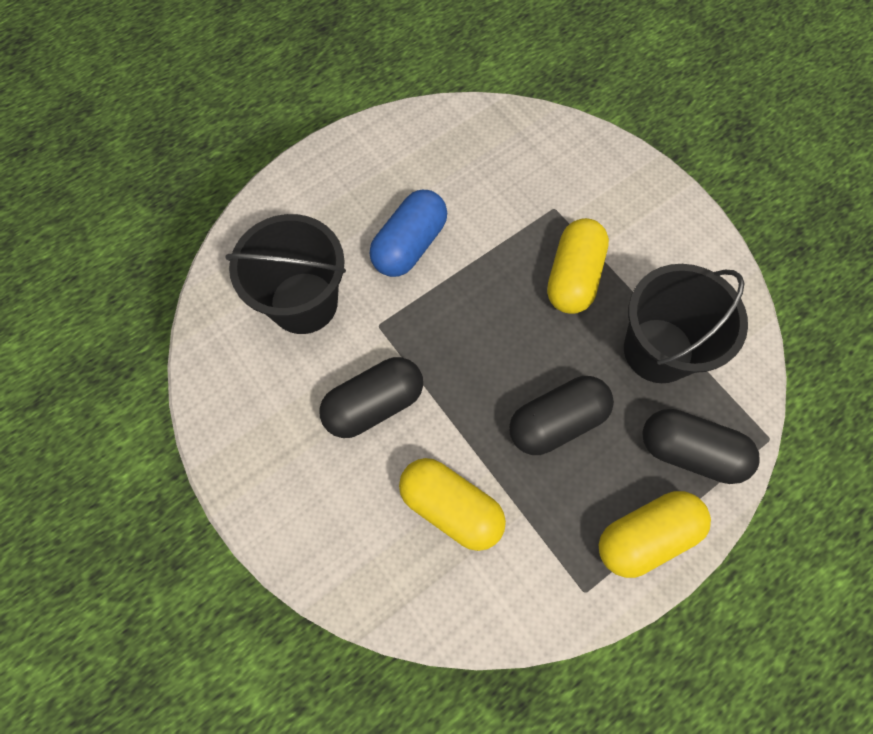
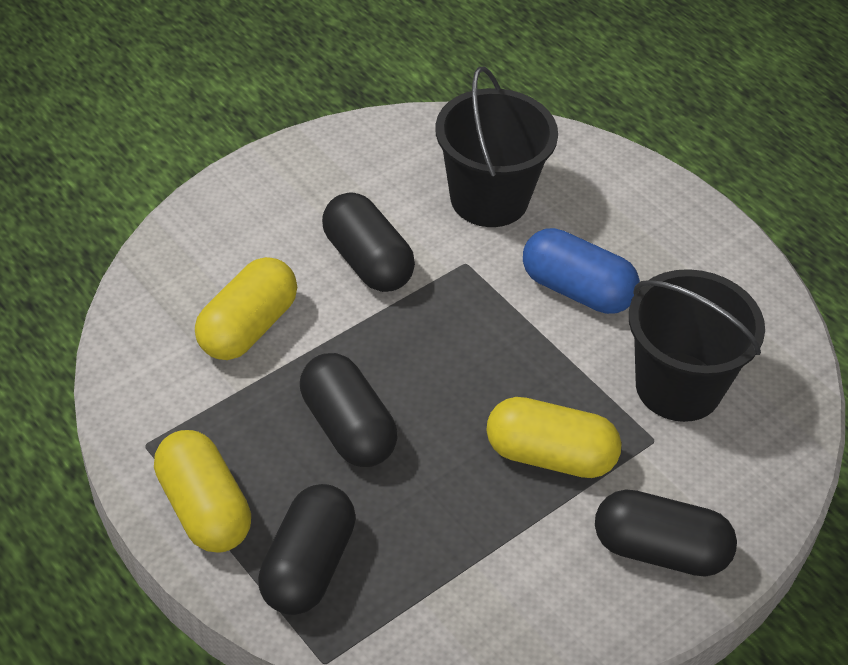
camera: 85 degrees right, 20 degrees down
black bucket [624,264,748,383] -> black bucket moved to [629,269,765,422]
none -> black capsule [595,489,737,577]

